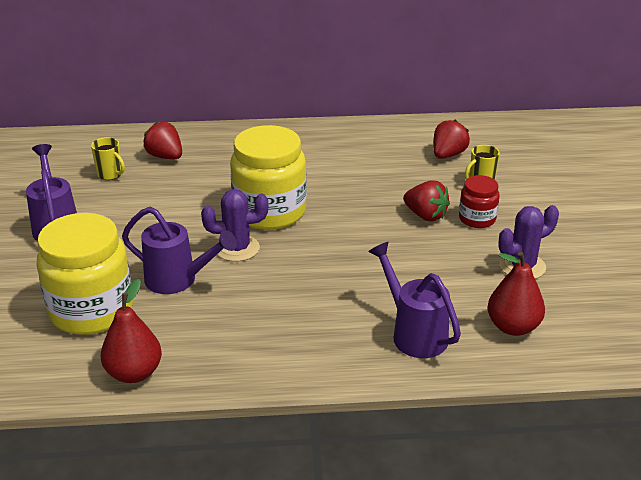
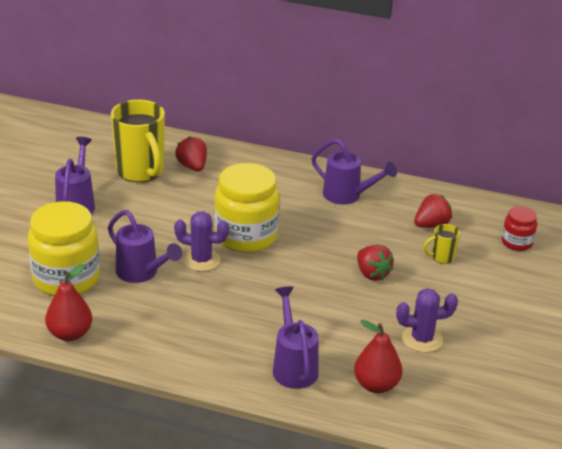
camera: 20 degrees right, 0 degrees up
yellow mug [91,137,125,180] -> yellow mug [111,100,165,182], size x2.25
red jar [459,175,499,228] -> red jar moved to [502,206,537,251]
none -> purple watering can [312,139,397,204]

